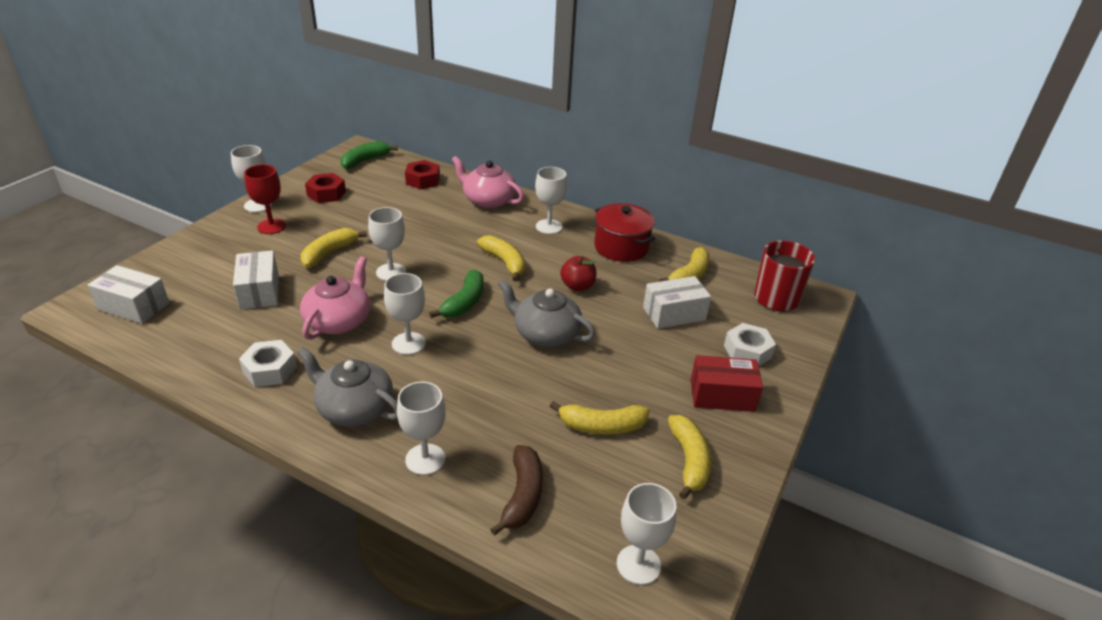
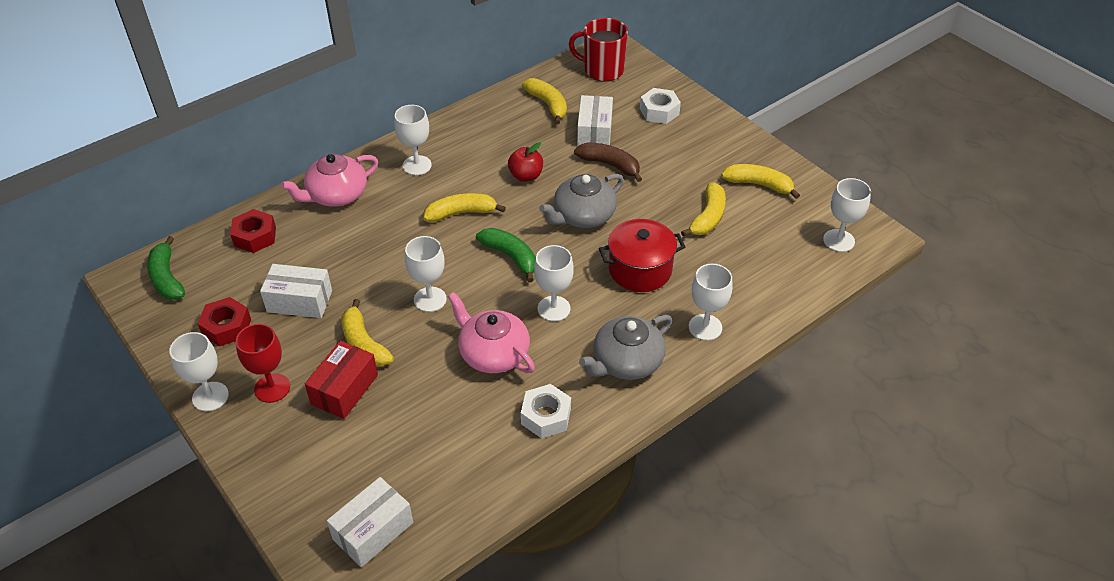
camera: 65 degrees left, 10 degrees up
white box [233,250,279,310] -> white box moved to [260,264,332,318]
brown banana [490,445,543,536] -> brown banana moved to [574,142,642,182]
red pot [594,203,655,262] -> red pot moved to [599,219,685,292]
red box [691,355,763,412] -> red box moved to [305,341,378,419]

